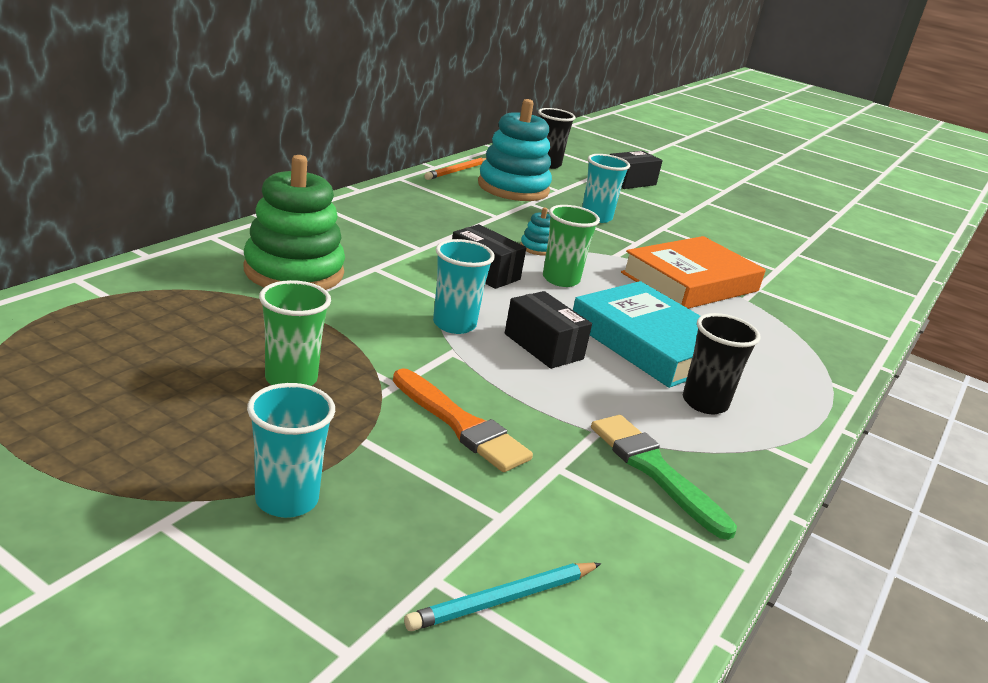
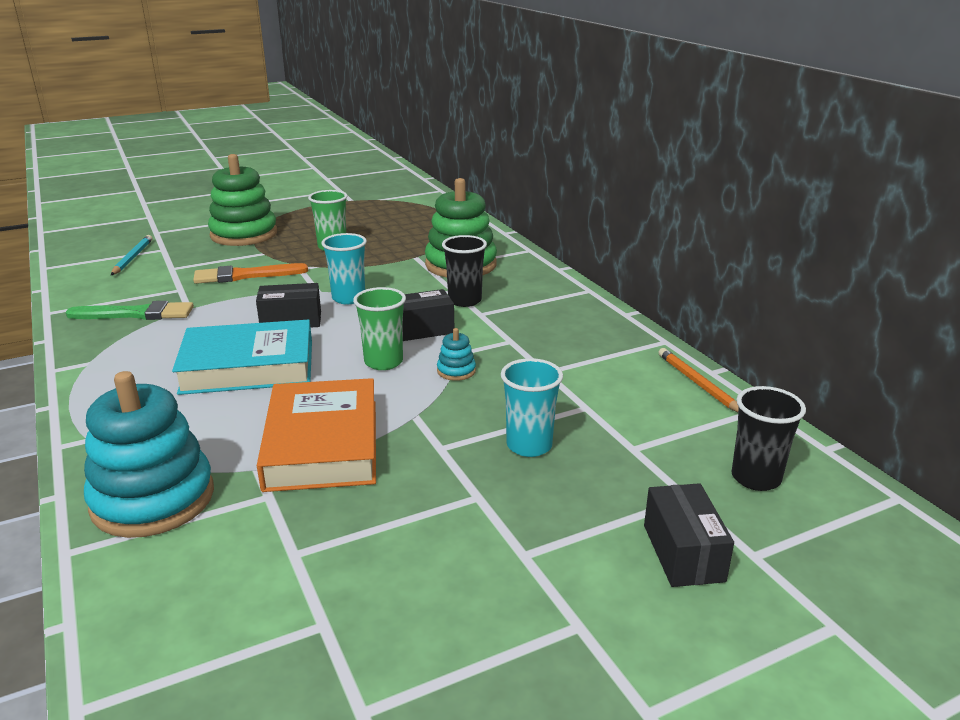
camera: 125 degrees right, 0 degrees up
turquoise cup [247,383,335,518] -> green stacking toy [208,154,277,246]
turquoise stacking toy [478,99,552,201] -> turquoise stacking toy moved to [84,371,214,538]
black cup [683,313,761,414] -> black cup moved to [442,235,487,307]

